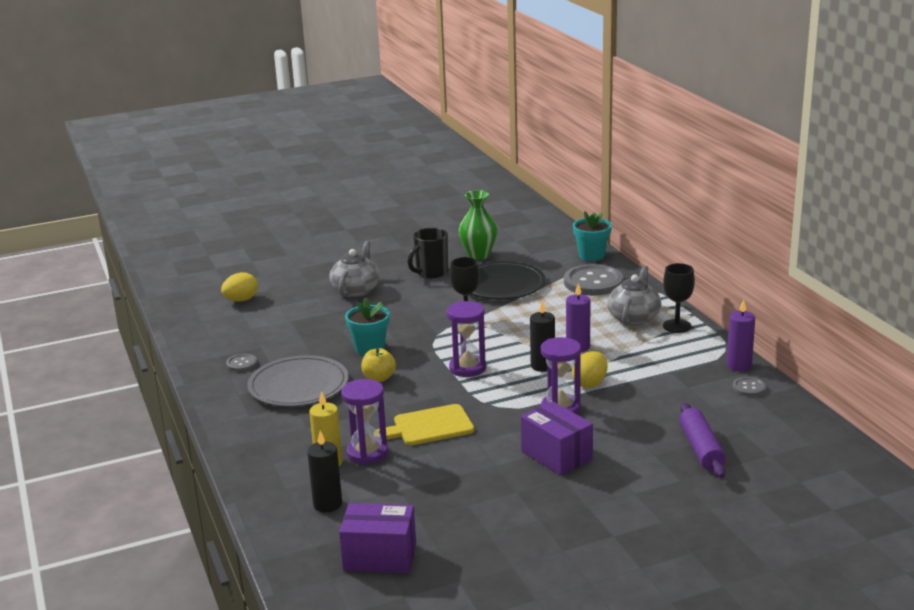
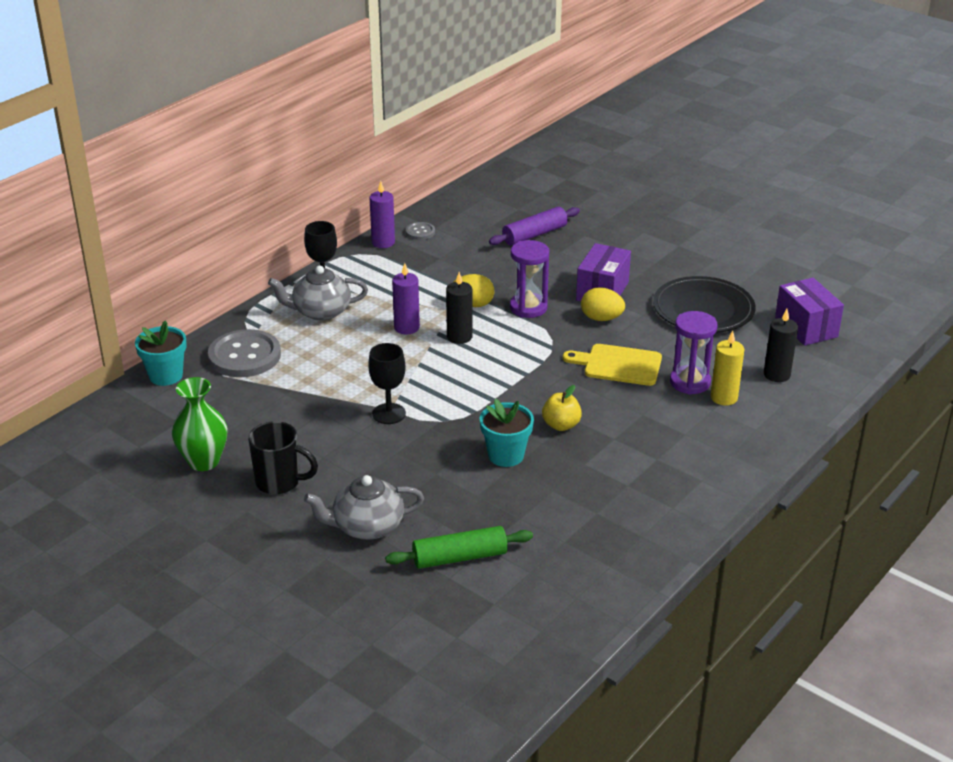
camera: 120 degrees left, 10 degrees up
yellow egg [221,272,258,301] -> yellow egg moved to [581,287,625,321]
grey button [226,354,257,372] -> none
grey plate [247,355,349,407] -> none
yellow cutting board [377,404,474,445] -> yellow cutting board turned 150 degrees clockwise [563,344,662,386]
purple hourglass [447,301,486,377] -> none
black plate [471,261,546,299] -> black plate moved to [653,276,756,333]
none -> green rolling pin [385,526,533,569]

